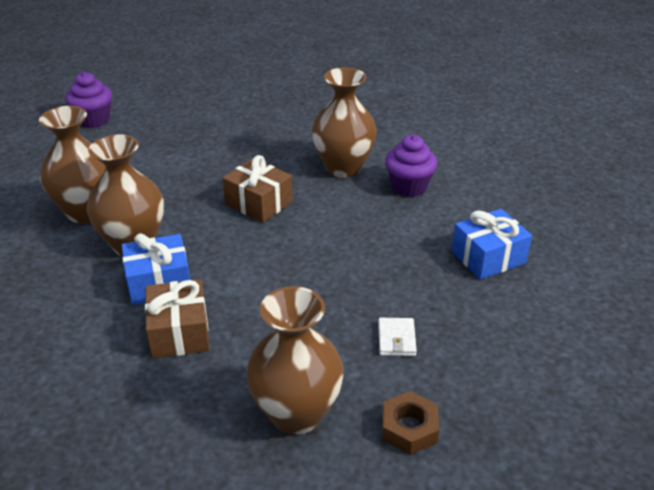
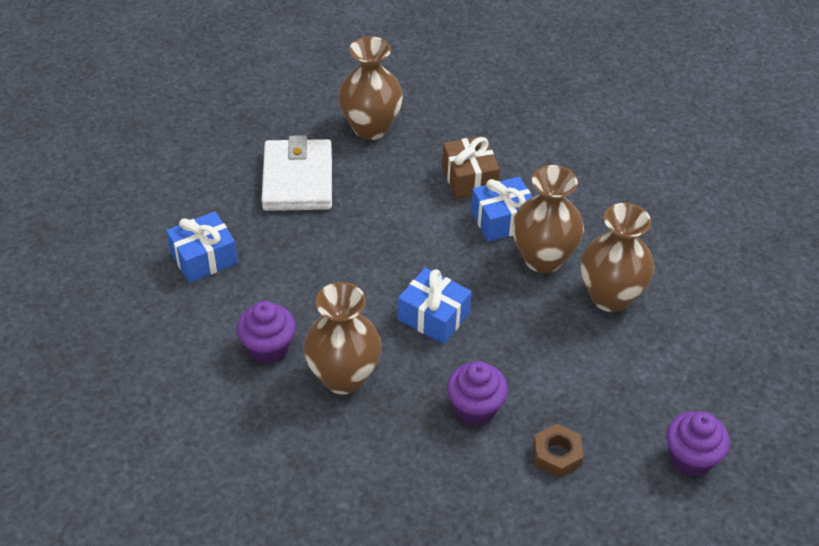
camera: 175 degrees right, 10 degrees up
brown gift [222,155,293,223] -> blue gift [398,267,472,344]
white wallet [378,318,417,356] -> white wallet [261,135,332,211], size x2.41
brown nut [382,391,439,455] -> brown nut moved to [533,424,583,478]
none -> purple cupcake [447,361,508,426]

